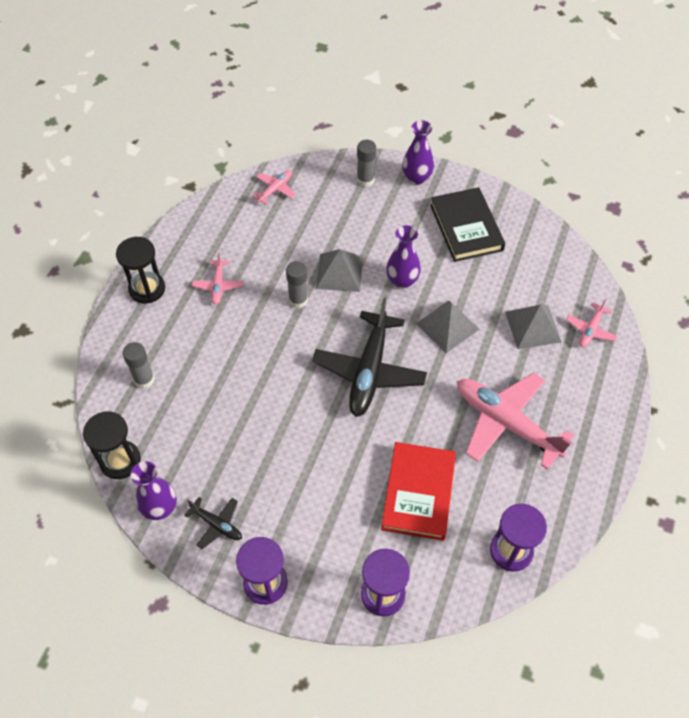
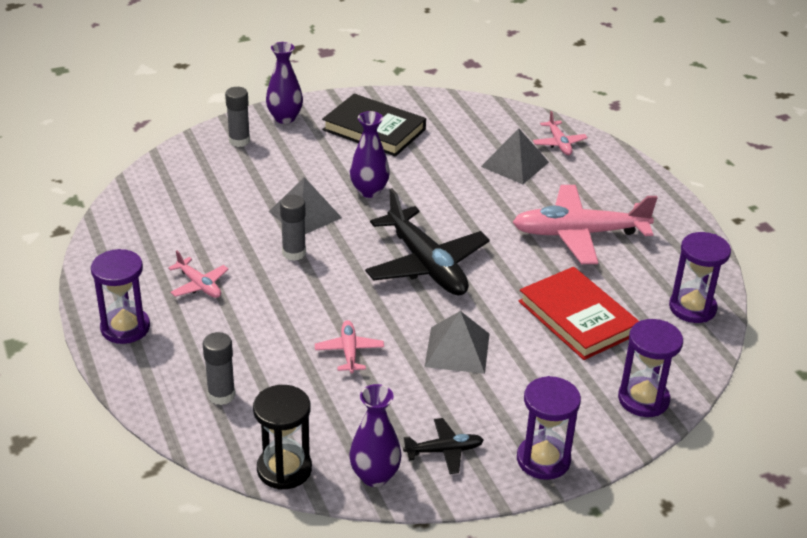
camera: 45 degrees left, 20 degrees down
black hourglass [116,237,165,304] -> purple hourglass [91,249,150,344]
pink plane [252,170,296,205] -> pink plane moved to [315,320,384,373]
grey pyramid [416,301,479,353] -> grey pyramid moved to [424,311,489,374]

